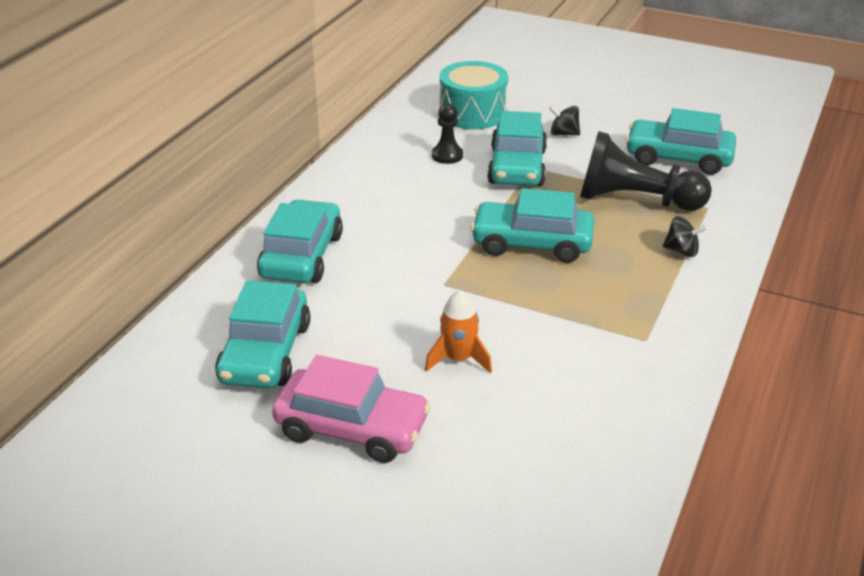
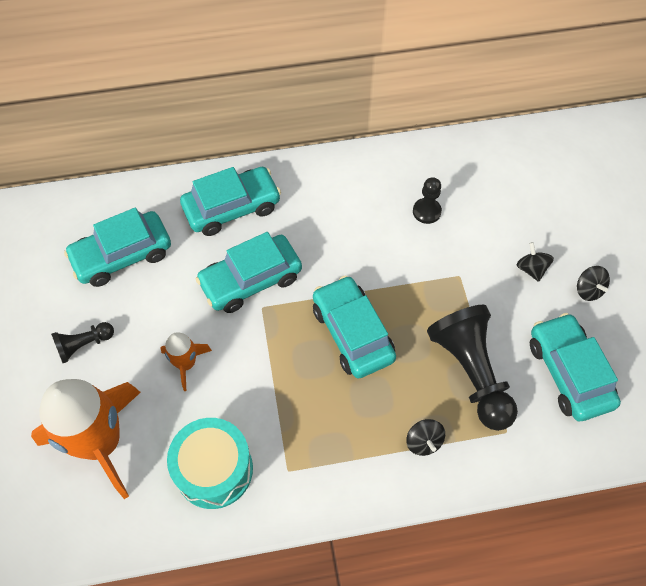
camera: 55 degrees right, 25 degrees up
pink car [272,355,431,463] -> black pawn [51,322,114,363]
turquoise drum [440,61,508,129] -> turquoise drum moved to [167,418,253,509]
turquoise car [487,111,547,186] -> turquoise car moved to [196,232,302,313]
none -> orange rocket [31,379,141,499]
none -> black spinning top [577,266,610,301]

